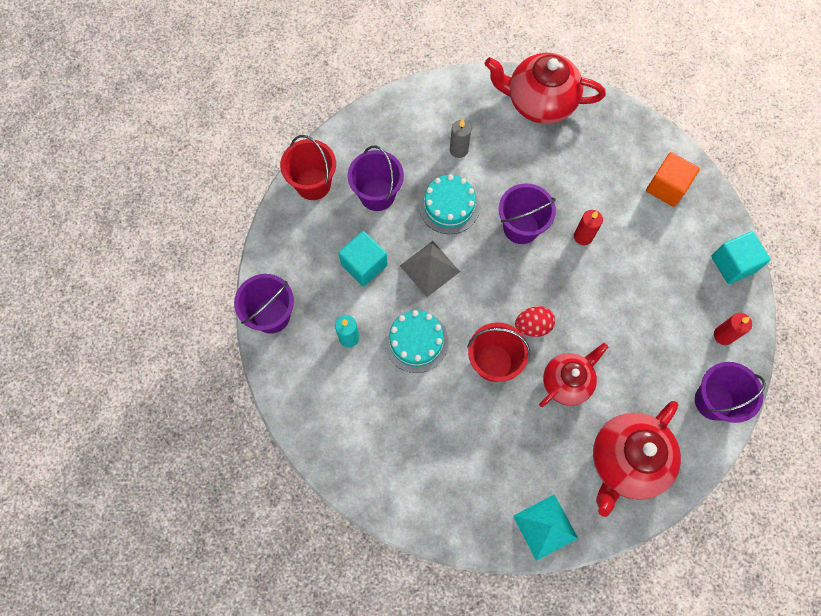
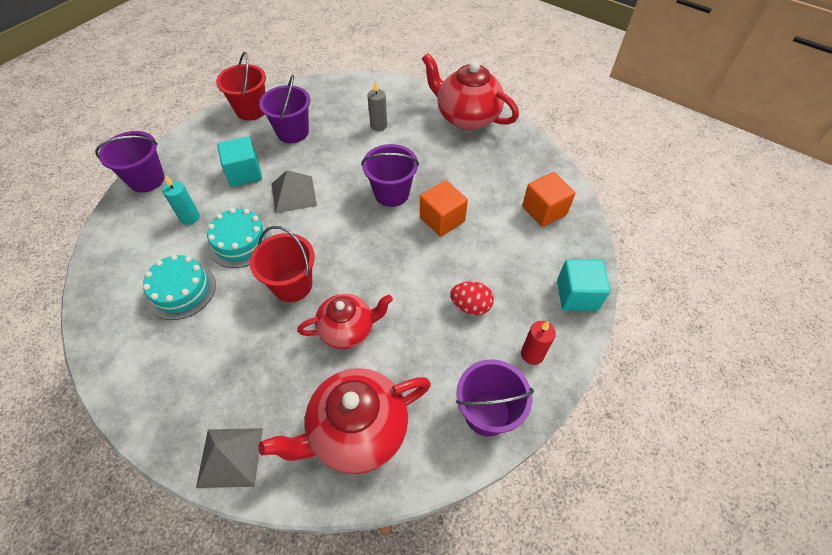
camera: 25 degrees right, 15 degrees down
turquoise cake [419,174,480,234] -> turquoise cake moved to [143,254,216,320]
turquoise pyramid [513,494,578,561] -> grey pyramid [196,428,263,488]
red egg [515,306,555,337] -> red egg moved to [450,281,494,315]
red candle [574,210,603,245] -> orange cube [420,180,468,237]

